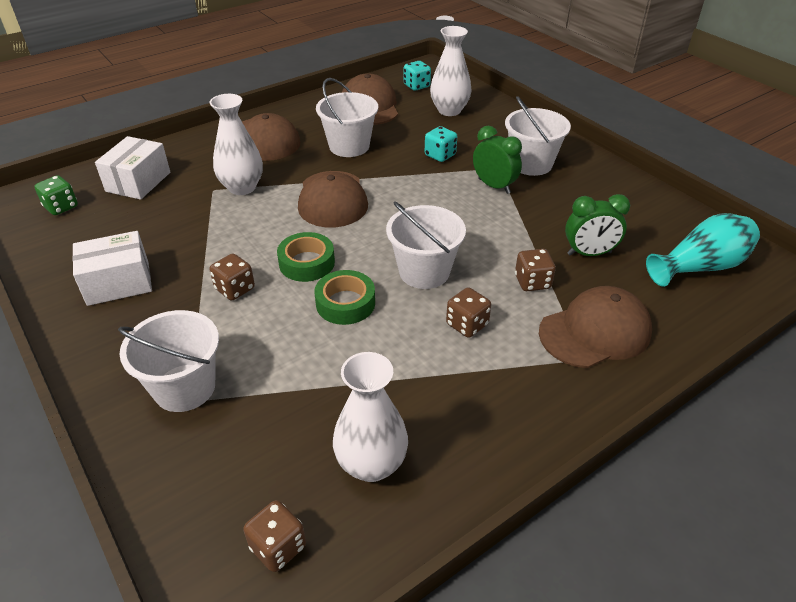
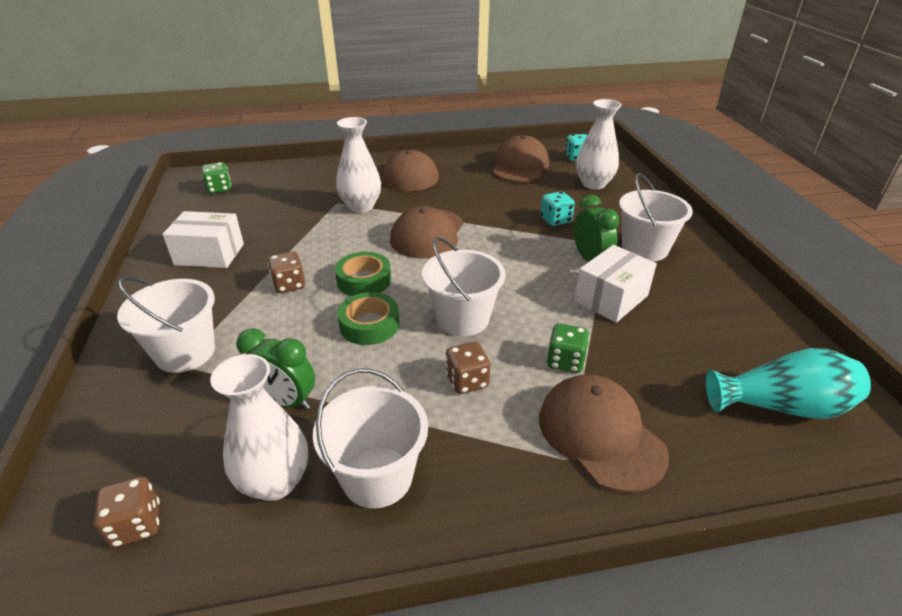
camera: 25 degrees right, 5 degrees down
white box [95,136,170,200] -> white box moved to [574,245,657,323]
white bucket [316,78,378,157] -> white bucket moved to [313,368,428,508]
brown dice [515,249,556,291] -> green dice [547,324,589,373]
brown cap [539,286,652,368] -> brown cap turned 120 degrees counterclockwise [539,374,669,493]
green clock [565,194,630,256] -> green clock moved to [236,328,315,410]

